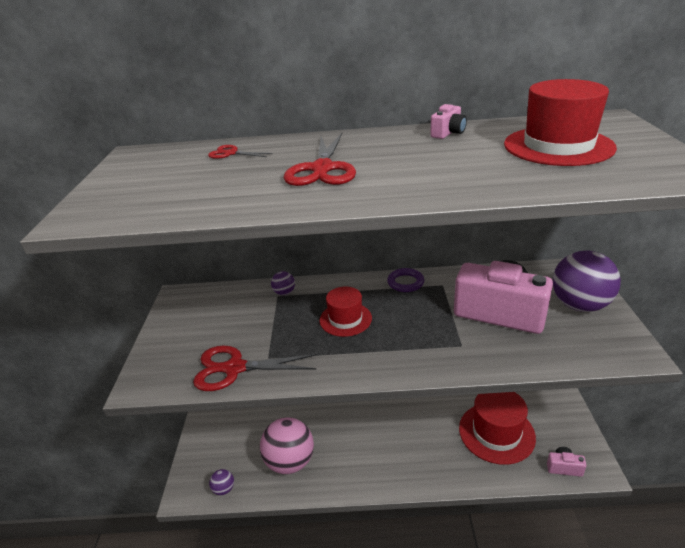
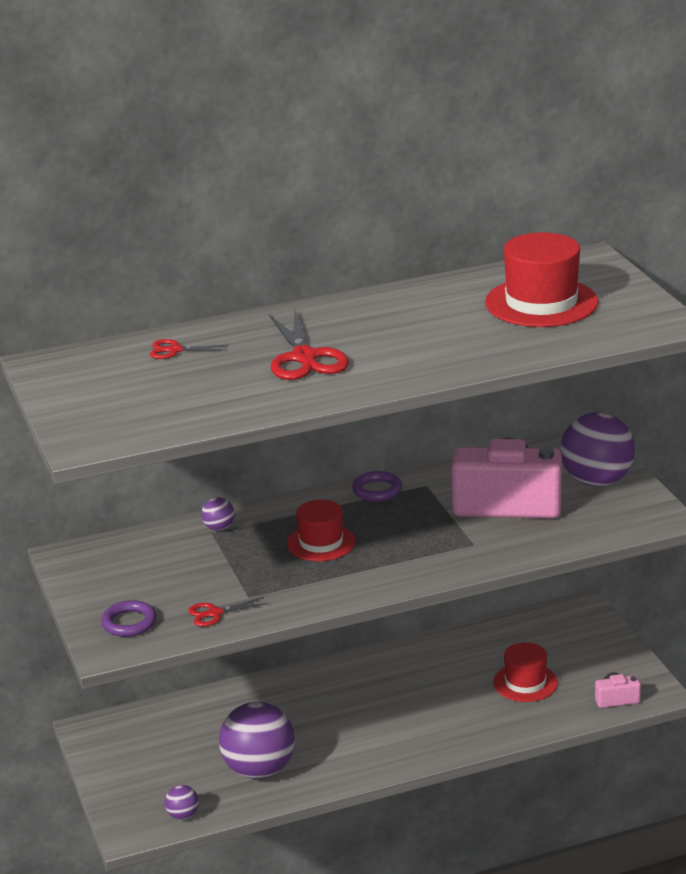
camera: 20 degrees left, 5 degrees down
red scissors [193,345,317,391] -> red scissors [189,597,268,627], size x0.52
pink ball [260,417,314,474] -> purple ball [219,702,295,779]
pink camera [430,104,467,139] -> none
red hat [459,392,536,465] -> red hat [493,642,558,702], size x0.62
none -> purple ring [101,600,157,637]

